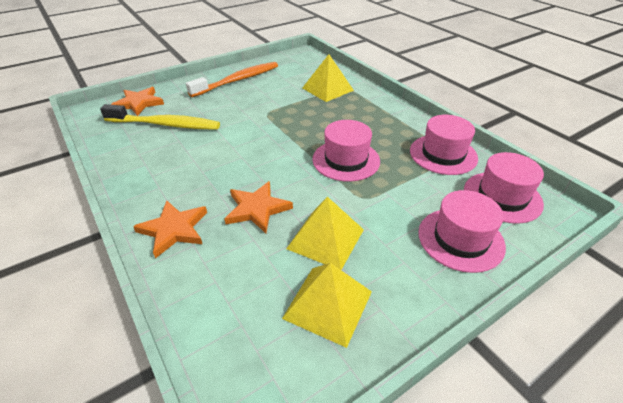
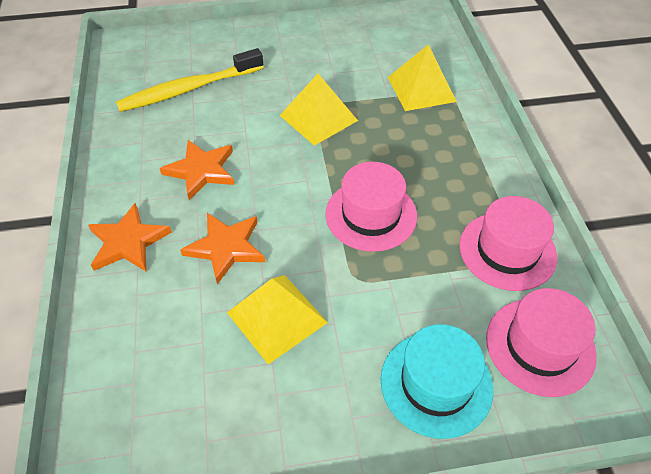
camera: 25 degrees right, 10 degrees up
yellow toothbrush [100,104,220,130] -> yellow toothbrush turned 120 degrees clockwise [116,48,264,112]
orange star [111,87,164,116] -> orange star moved to [160,140,235,200]
orange toothbrush [186,62,278,97] -> none
yellow pyramid [282,263,372,348] -> yellow pyramid moved to [280,74,358,146]
pink hat [418,190,506,273] -> turquoise hat [381,324,493,439]

